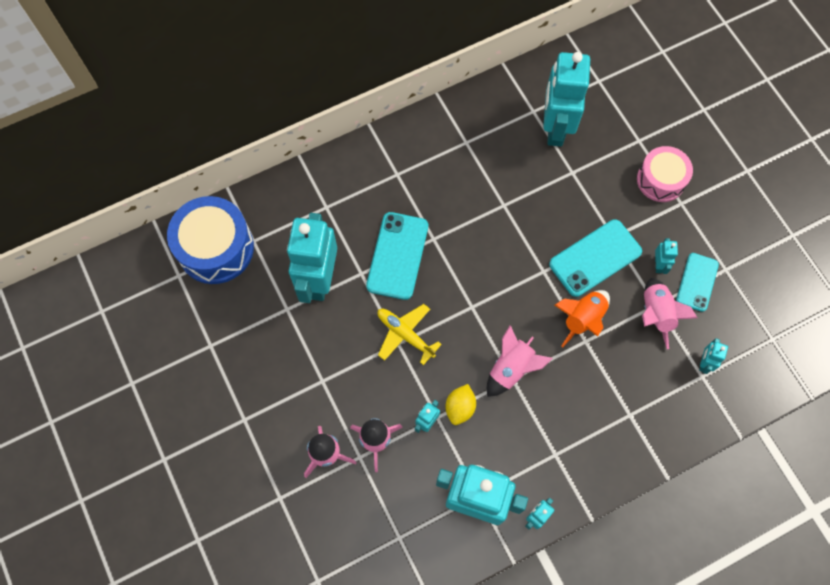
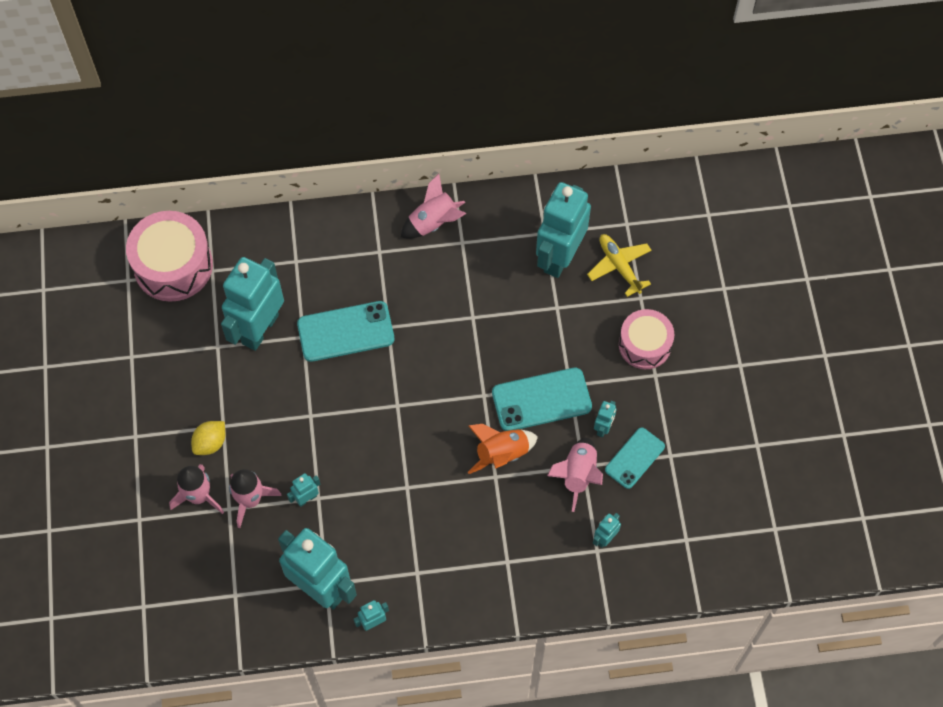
camera: 20 degrees right, 5 degrees down
blue drum [167,196,254,284] -> pink drum [126,211,213,302]
turquoise phone [366,212,428,300] -> turquoise phone turned 45 degrees clockwise [297,301,394,362]
yellow plane [378,304,442,365] -> yellow plane moved to [587,234,652,297]
yellow lemon [445,384,476,425] -> yellow lemon moved to [191,421,225,455]
pink rocket [487,326,553,397] -> pink rocket moved to [401,174,466,239]

